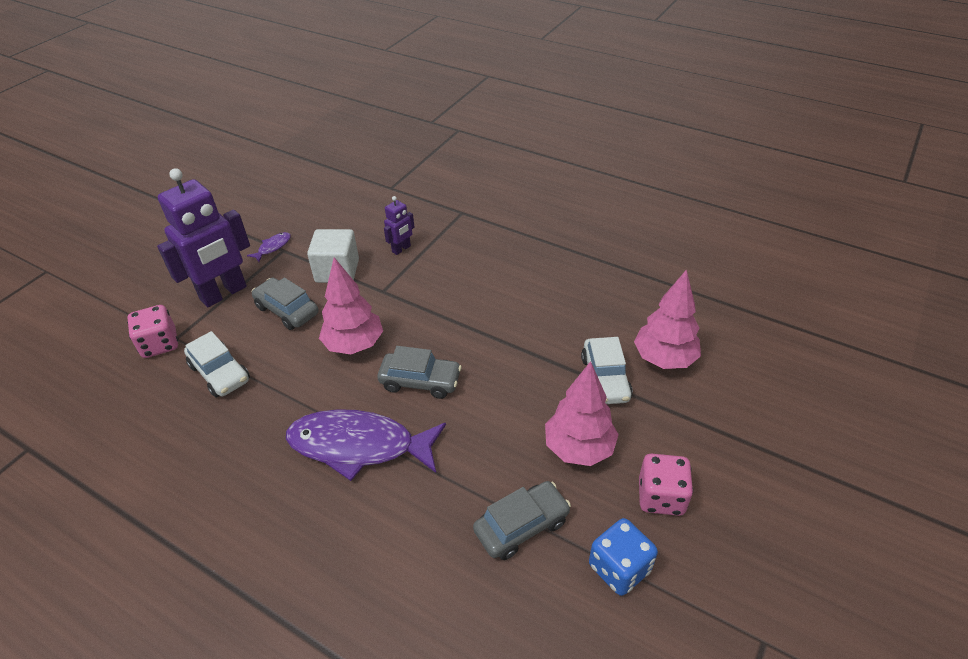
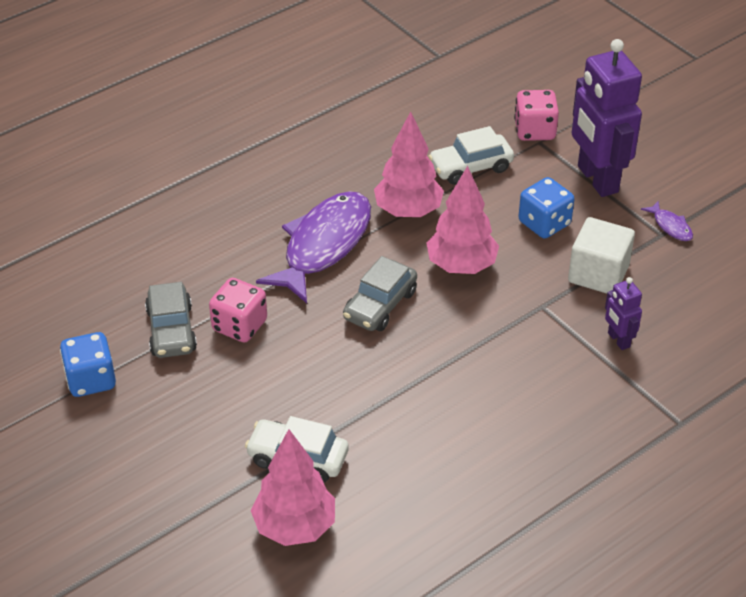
camera: 110 degrees right, 0 degrees up
grey car [252,278,319,330] -> blue dice [518,177,574,239]
pink tree [545,361,619,466] -> pink tree moved to [374,111,444,217]
pink dice [639,453,693,516] -> pink dice moved to [209,278,267,343]

